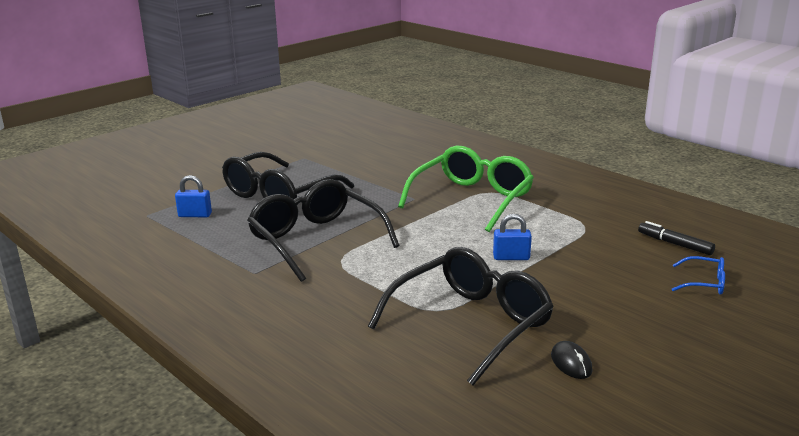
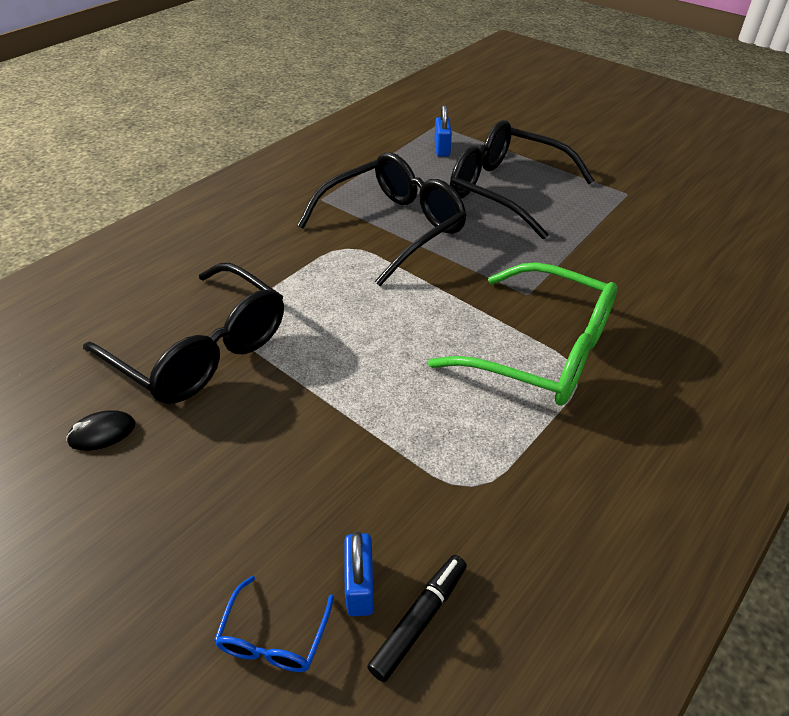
camera: 85 degrees right, 20 degrees up
blue padlock [493,214,532,260] -> blue padlock moved to [344,531,374,616]

